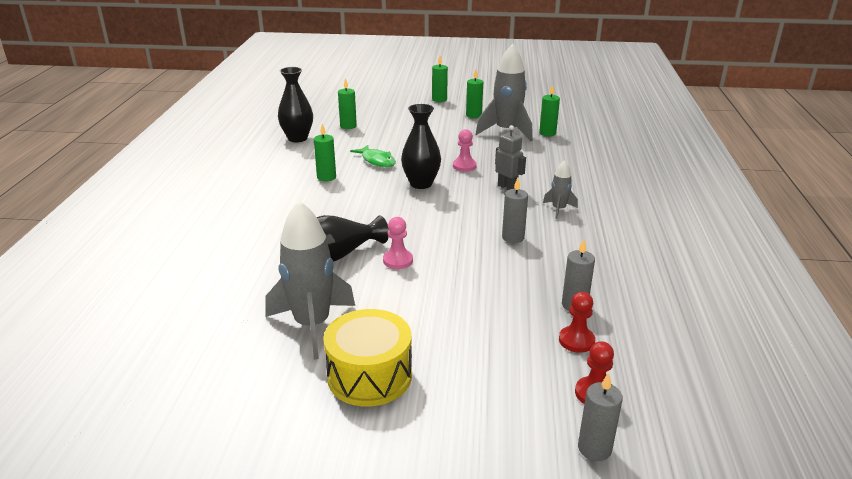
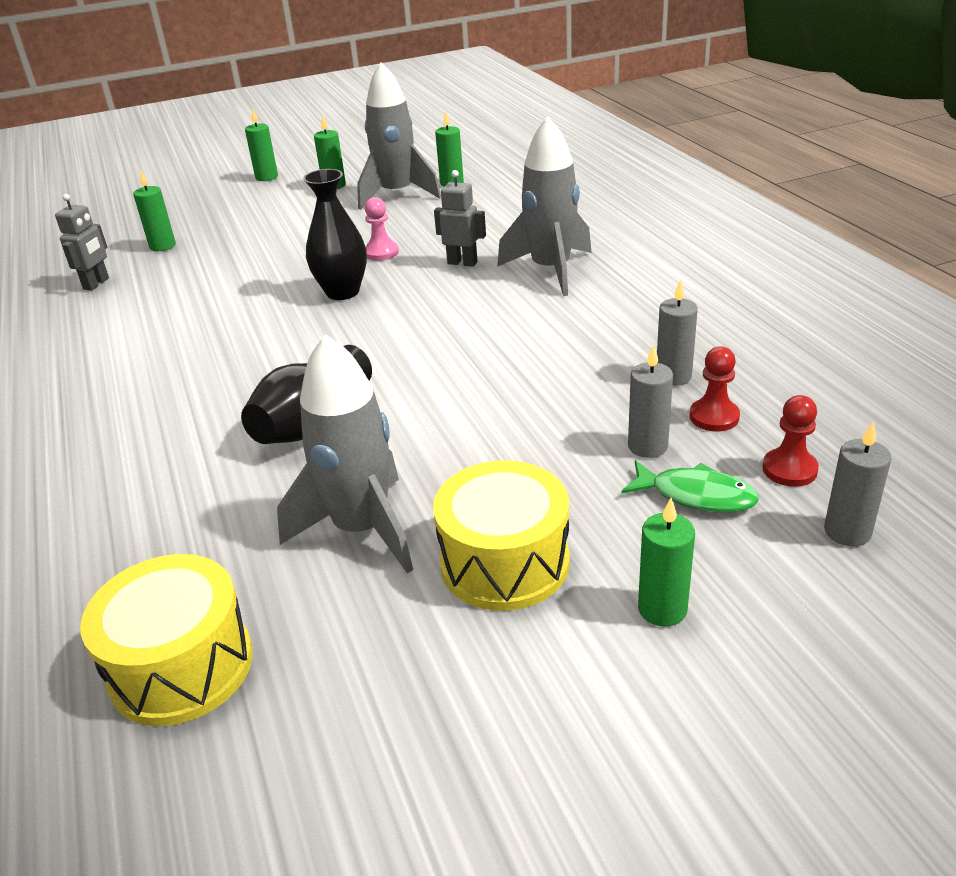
camera: 25 degrees left, 5 degrees up
black vase [278,67,313,142] -> grey robot [55,194,109,291]
green candle [314,124,336,182] -> green candle moved to [638,498,695,627]
green fish [350,145,396,167] -> green fish moved to [622,460,759,513]
pink pawn [383,217,413,269] -> none
grey candle [502,178,528,243] -> grey candle moved to [628,344,673,458]
grey rocket [543,160,578,219] -> grey rocket [497,116,592,296], size x2.02
none -> yellow drum [80,554,253,726]

